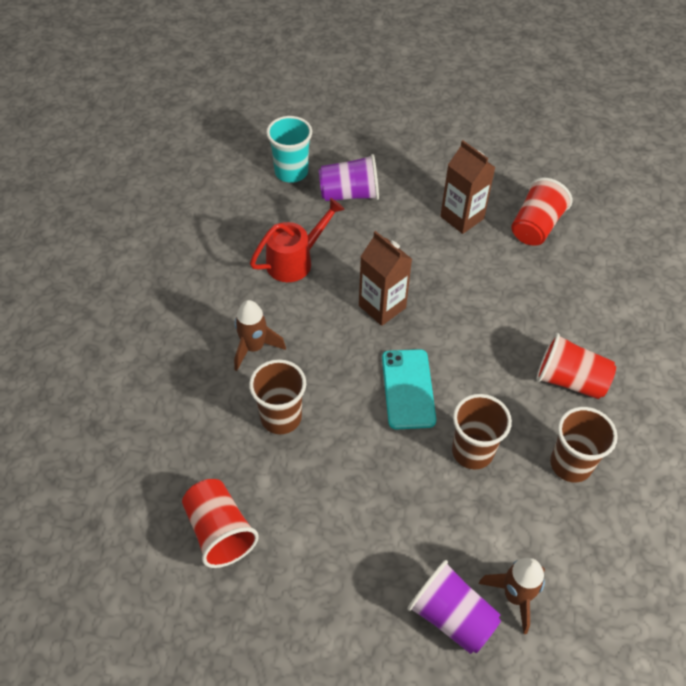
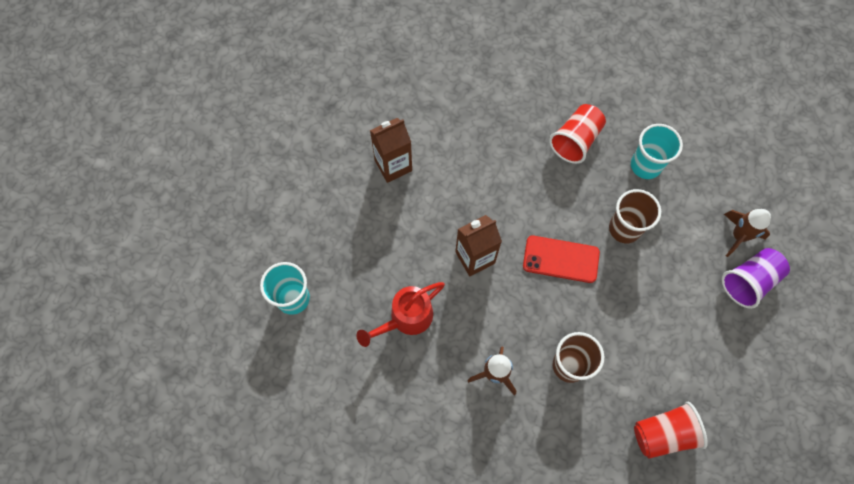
camera: 75 degrees left, 15 degrees up
red watering can [250,198,345,282] -> red watering can turned 105 degrees counterclockwise [357,282,445,347]
purple cup [319,154,379,201] -> none
turquoise phone [382,349,436,429] -> red phone [523,236,600,283]
red cup [511,178,573,246] -> none
brown cup [550,407,618,483] -> turquoise cup [631,124,683,179]

